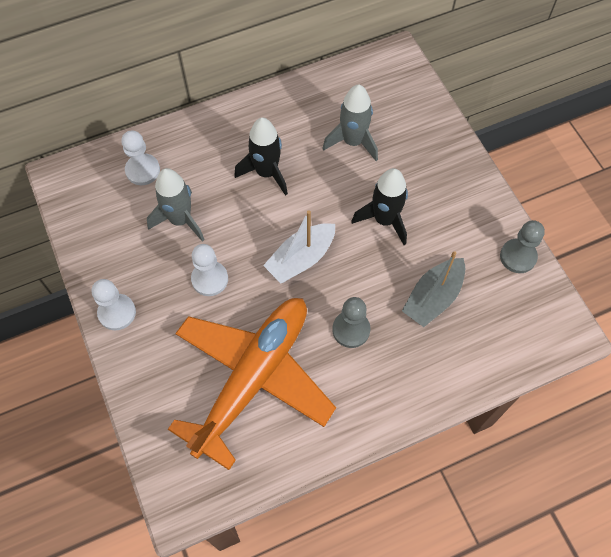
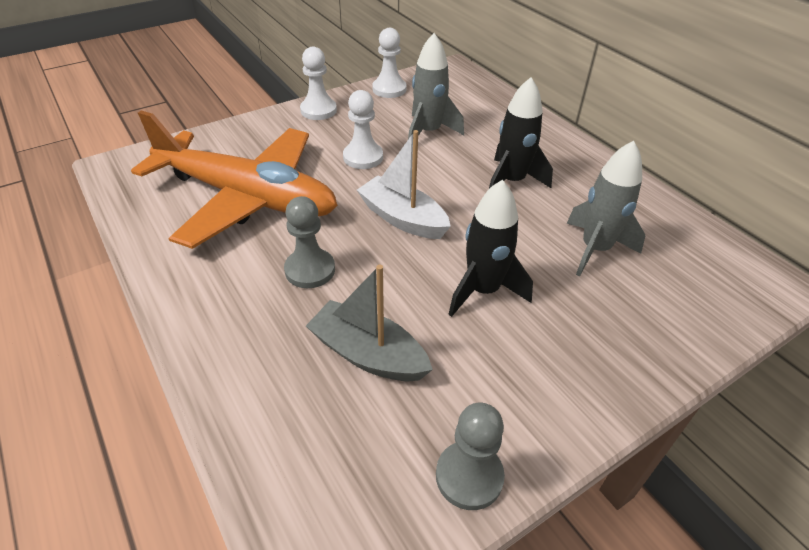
camera: 80 degrees right, 20 degrees down
white pawn [121,130,160,185] -> white pawn moved to [372,28,407,98]

